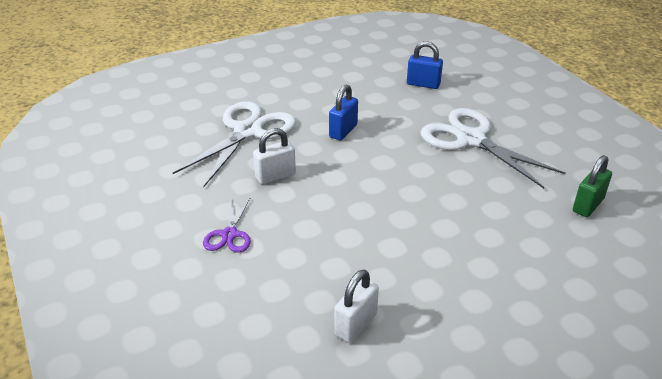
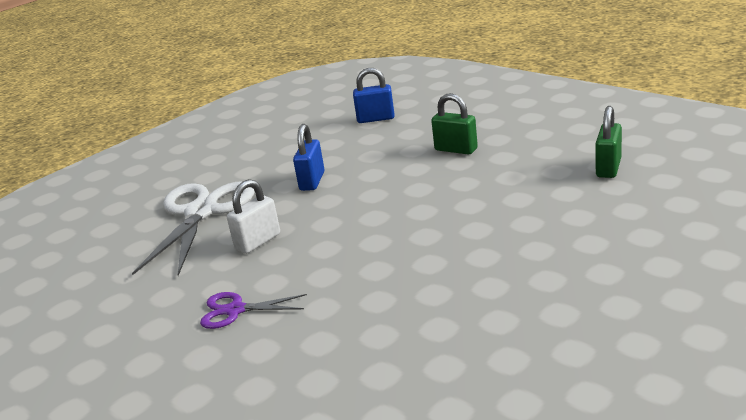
camera: 15 degrees left, 10 degrees down
purple scissors [203,198,251,253] -> purple scissors turned 105 degrees clockwise [200,292,307,329]
white padlock [334,270,379,343] -> none
white scissors [420,108,566,188] -> green padlock [431,93,478,155]

